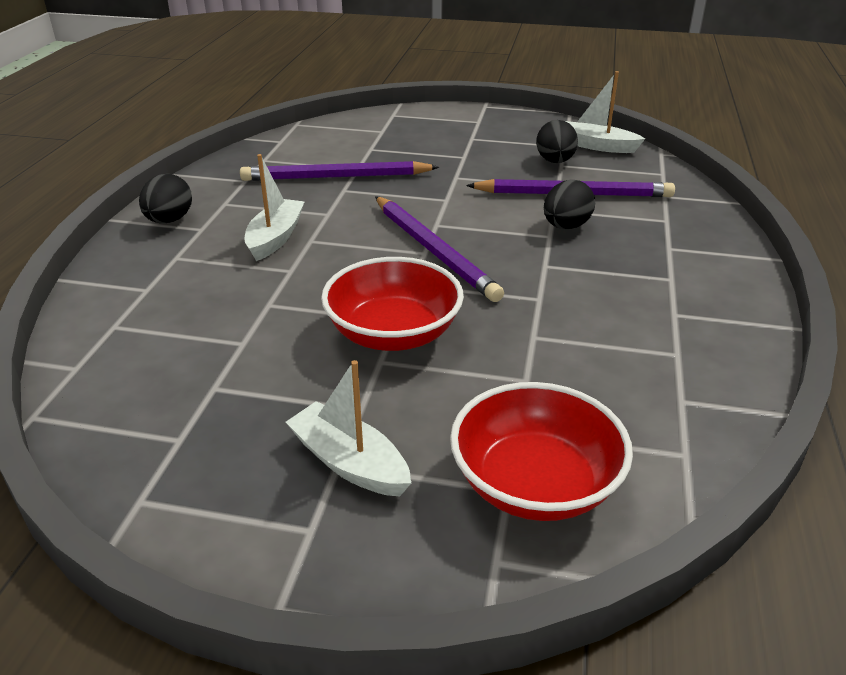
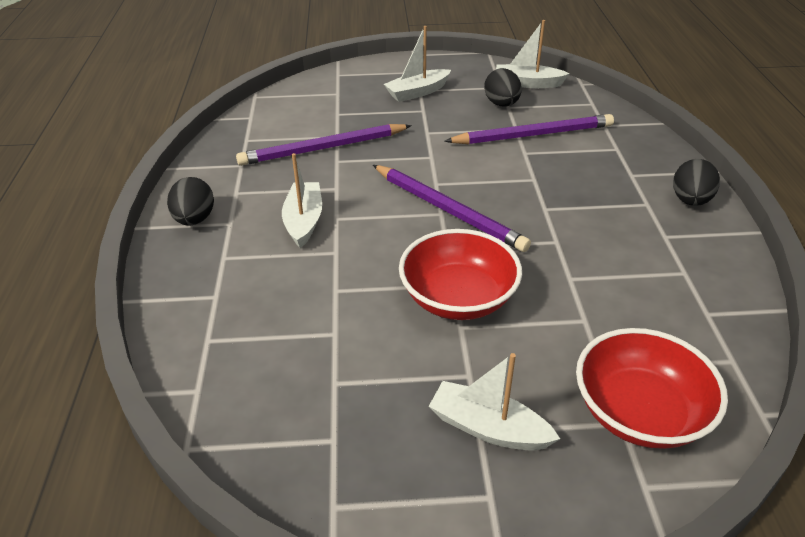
camera: 15 degrees left, 5 degrees up
black egg [544,180,595,229] -> black egg moved to [673,159,720,206]
none -> white boat [384,26,451,102]

